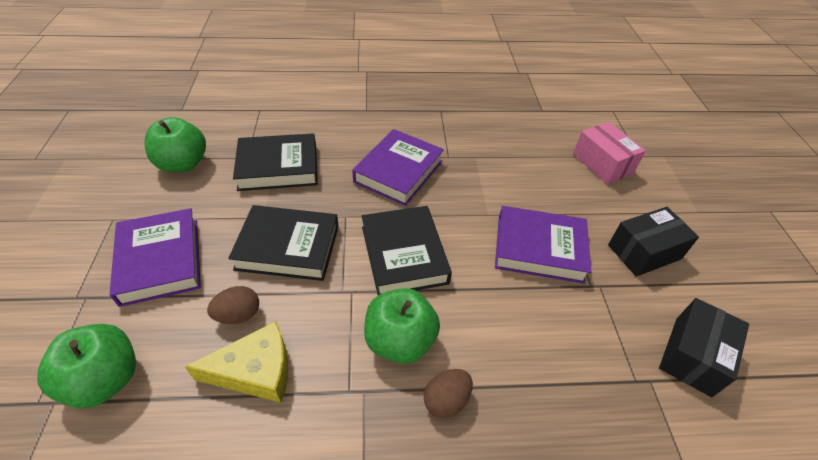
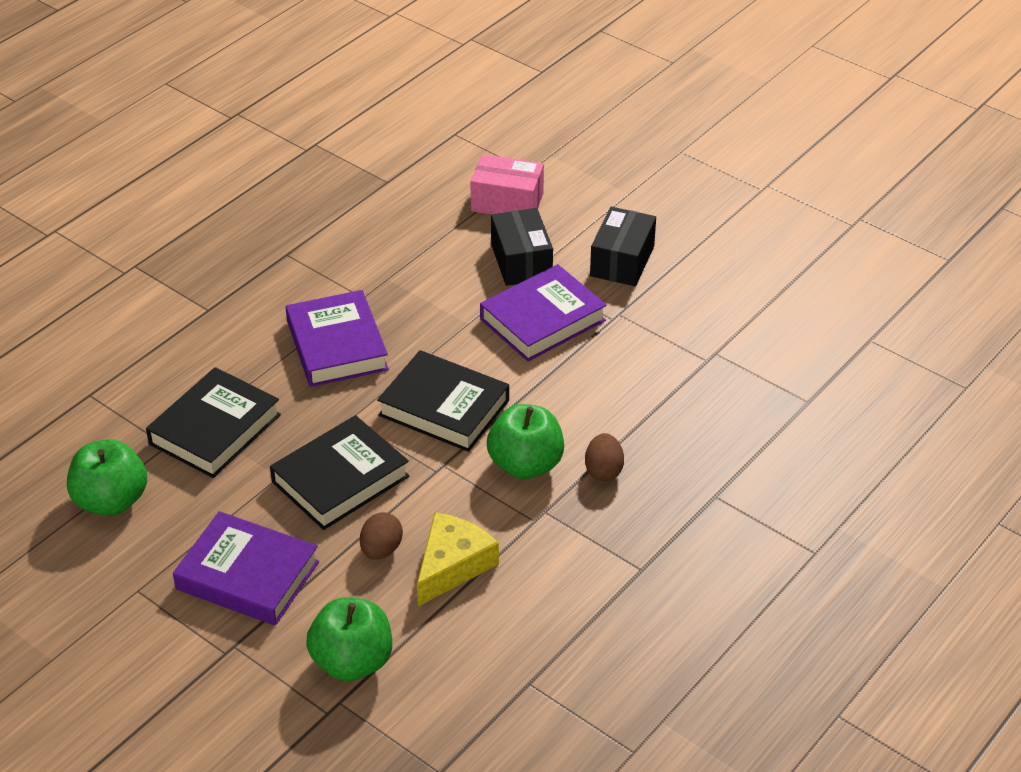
camera: 45 degrees left, 5 degrees down
black box [659,298,749,397] -> black box moved to [491,208,553,286]

